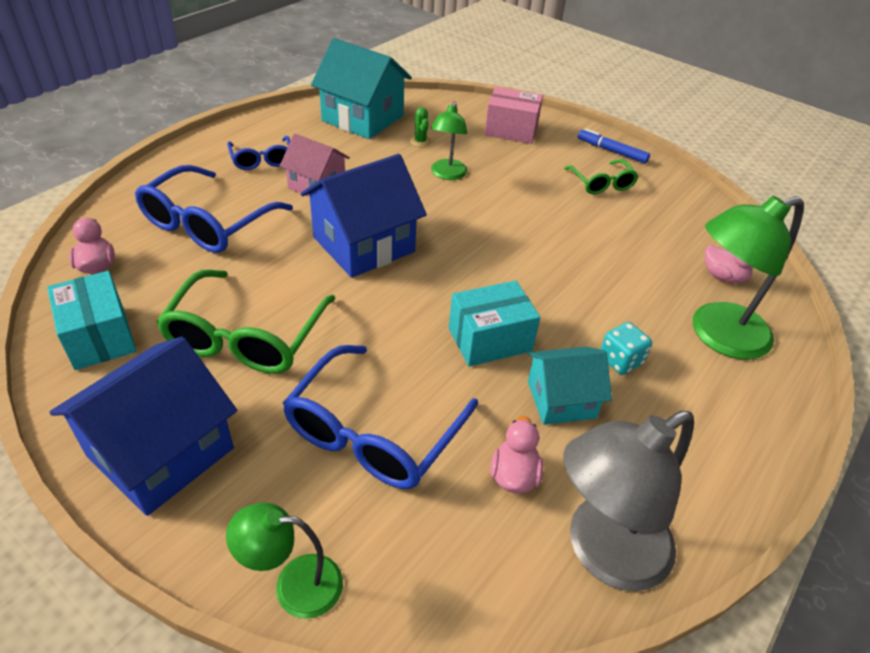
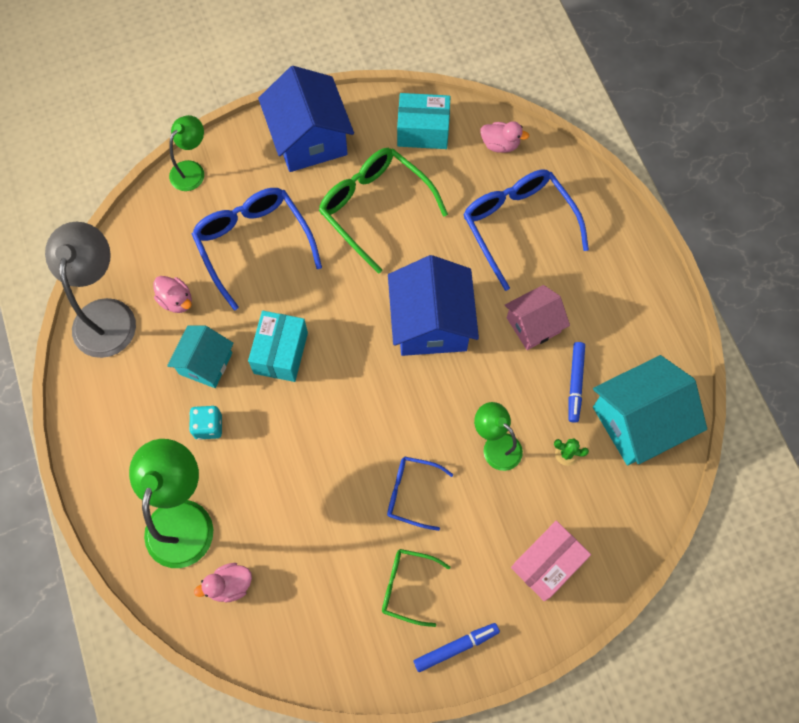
camera: 125 degrees right, 25 degrees up
blue glasses [227,136,290,170] -> blue glasses moved to [387,456,453,531]
none -> blue marker [569,342,585,423]

